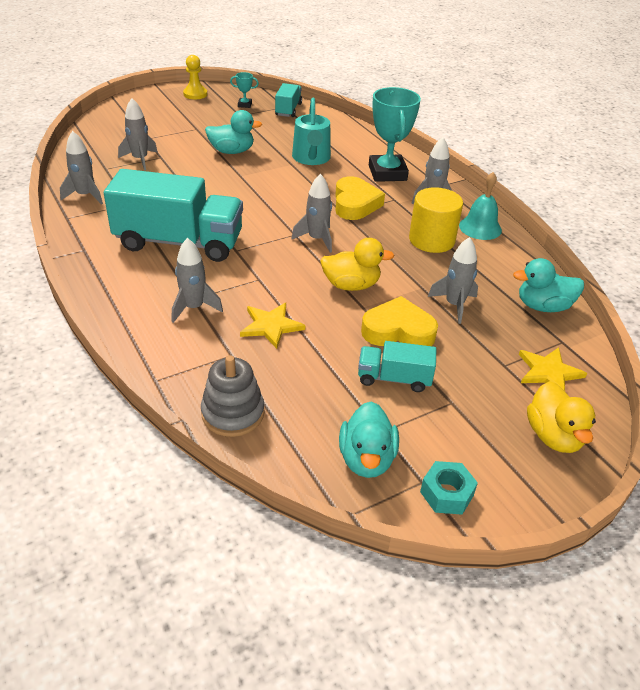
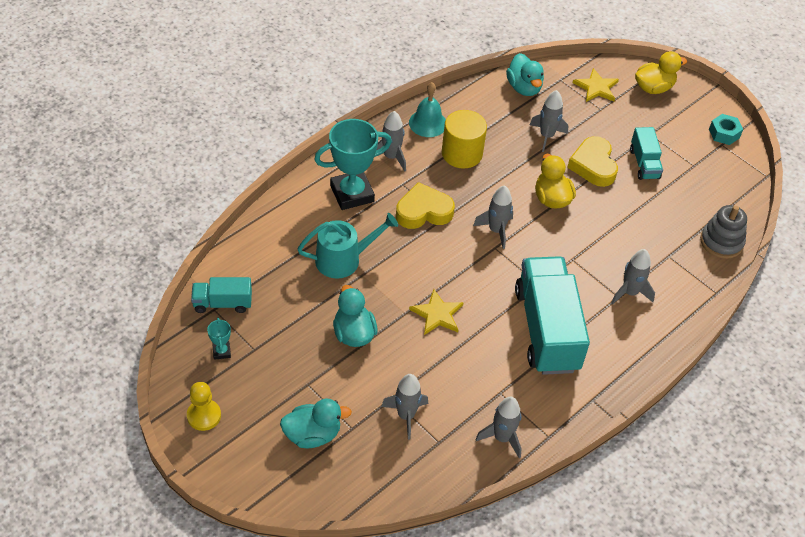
camera: 105 degrees left, 10 degrees up
yellow star [240,303,305,349] -> yellow star moved to [409,289,464,335]
turquoise duck [339,401,399,478] -> turquoise duck moved to [280,399,352,448]

